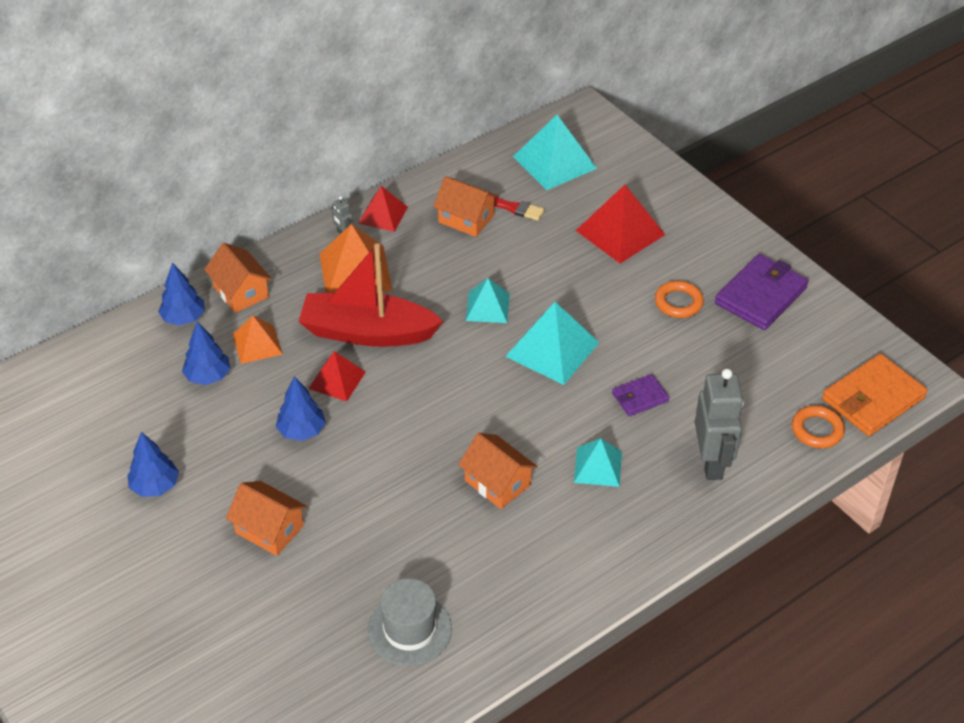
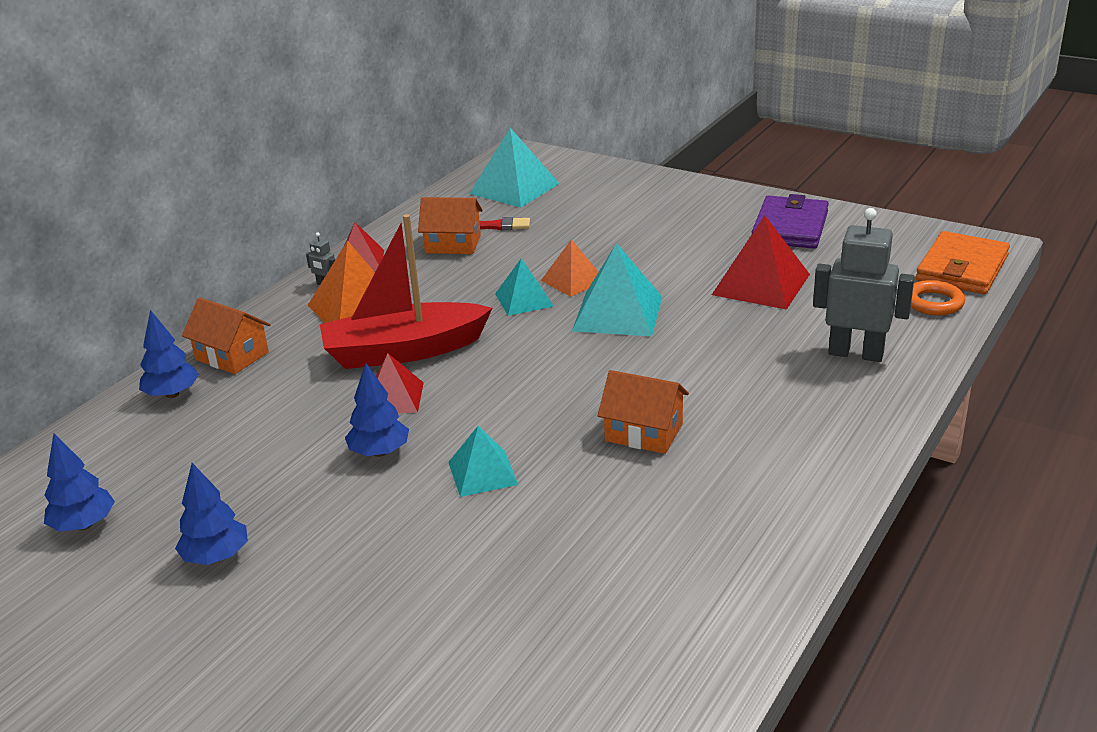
camera: 20 degrees left, 15 degrees down
blue tree [182,321,231,385] -> blue tree moved to [44,434,115,532]
orange house [226,481,307,556] -> none
orange pyramid [233,315,283,364] -> orange pyramid moved to [541,239,598,297]
grey hat [368,578,452,666] -> none
turquoise pyramid [574,438,622,487] -> turquoise pyramid moved to [448,426,519,497]
red pyramid [576,185,666,264] -> red pyramid moved to [712,215,810,310]
purple wallet [612,374,670,416] -> none
orange ring [655,281,704,318] -> none
grey robot [695,369,744,480] -> grey robot turned 45 degrees counterclockwise [813,208,915,362]

